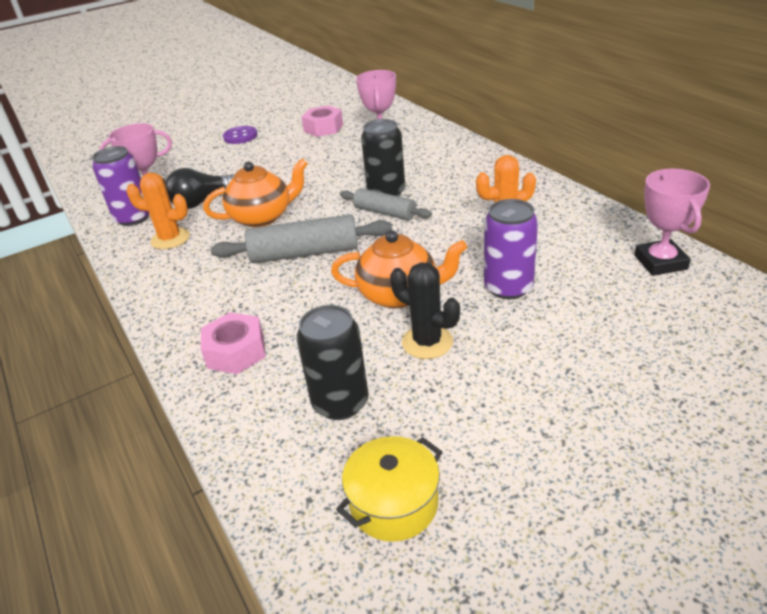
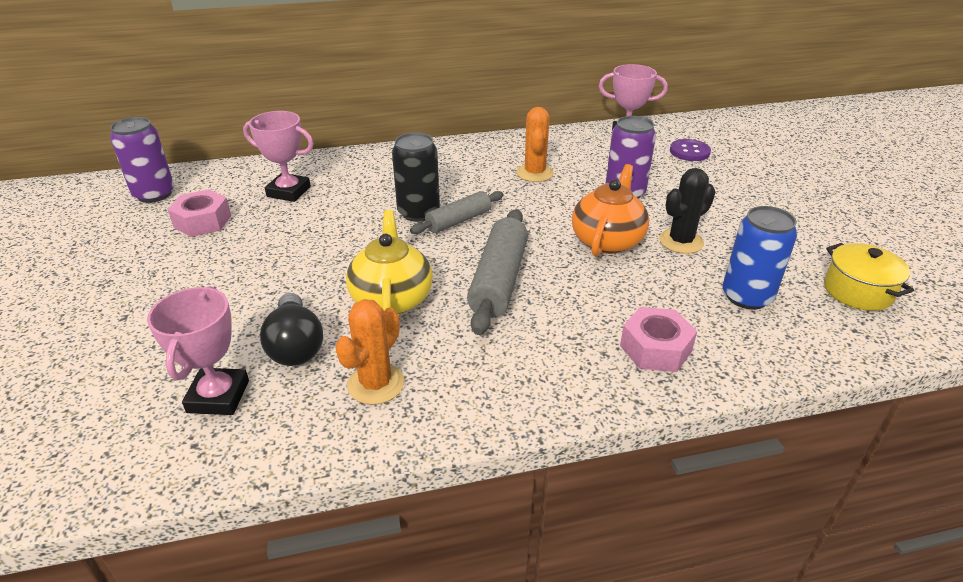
camera: 75 degrees left, 0 degrees up
purple can [92,146,149,226] -> purple can moved to [110,117,174,203]
orange teapot [203,158,308,227] -> yellow teapot [346,210,433,314]
purple button [223,126,257,144] -> purple button moved to [670,139,711,161]
black can [296,305,369,420] -> blue can [723,206,797,310]

